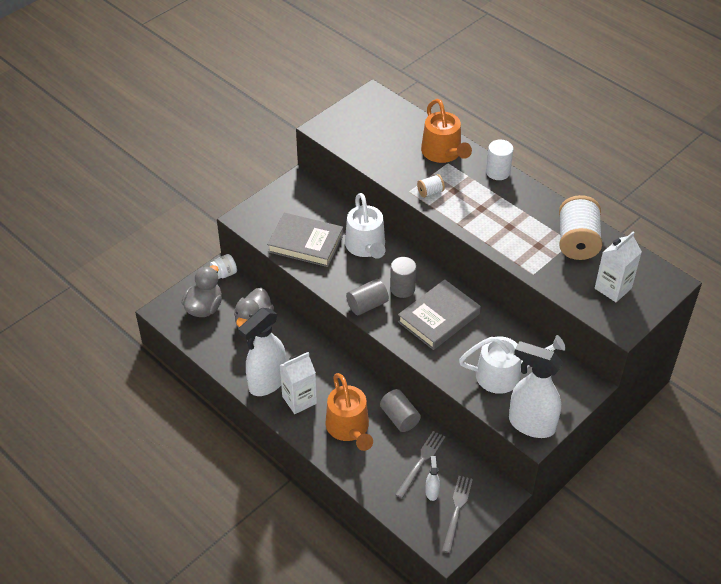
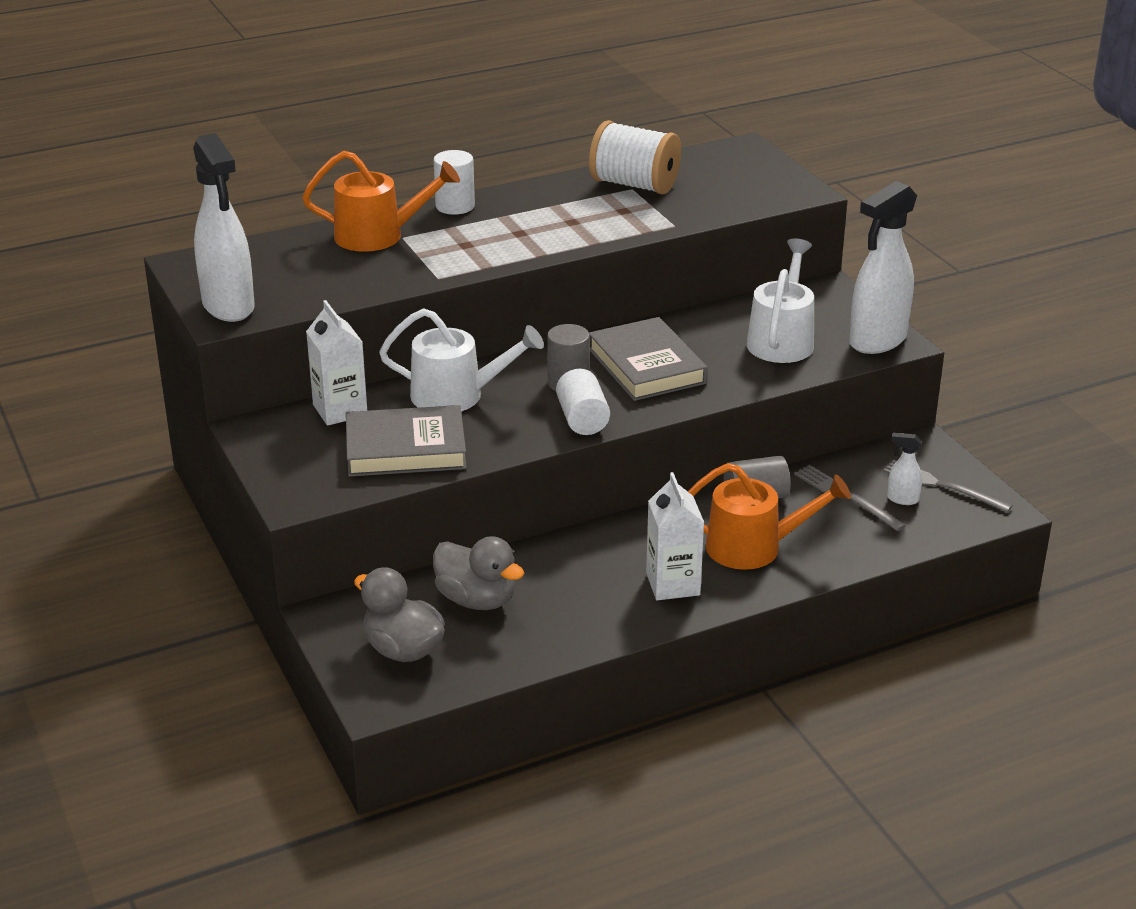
camera: 70 degrees left, 15 degrees down
white jar [210,254,237,279] -> none
white spray bottle [238,308,286,396] -> white spray bottle moved to [193,133,255,322]
grey book [267,213,344,267] -> grey book turned 45 degrees clockwise [346,405,467,477]
grey cylinder [346,279,389,315] -> white cylinder [556,369,610,435]
white spool [417,174,445,198] -> none
white carton [595,231,642,302] -> white carton moved to [306,300,367,426]

